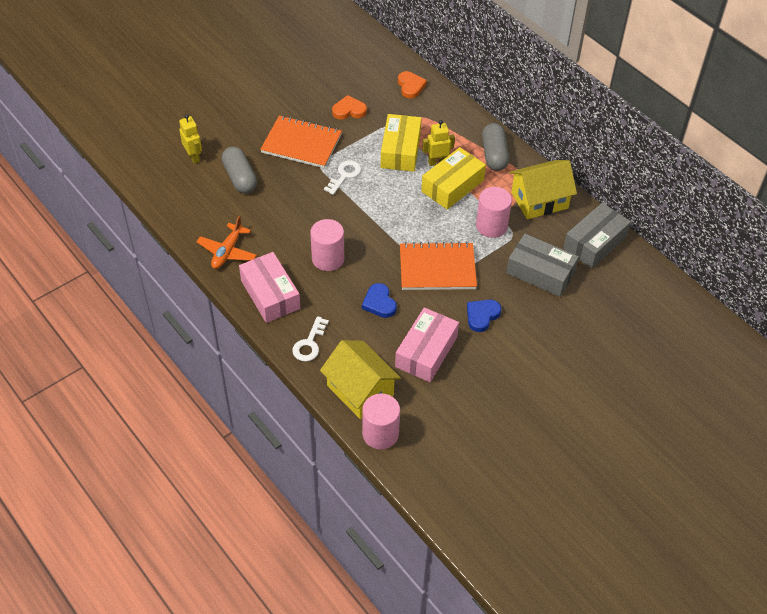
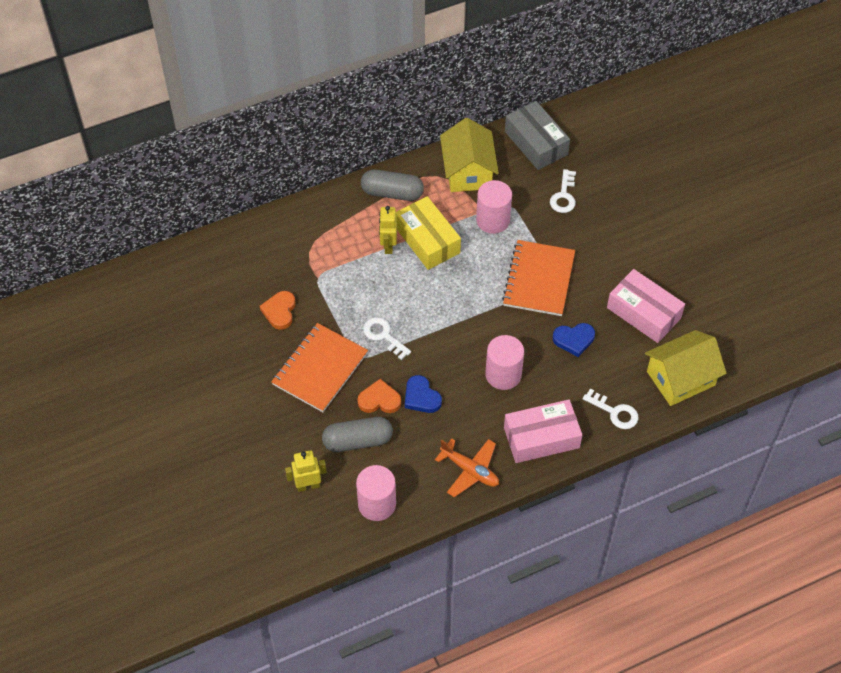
camera: 75 degrees left, 5 degrees up
pink cylinder [362,393,400,449] -> pink cylinder moved to [356,465,396,521]
yellow box [381,114,422,172] -> none
orange heart [398,71,427,99] -> orange heart moved to [357,379,401,413]
blue heart [467,300,501,332] -> blue heart moved to [405,375,442,413]
grey box [506,234,579,297] -> white key [550,169,576,213]

